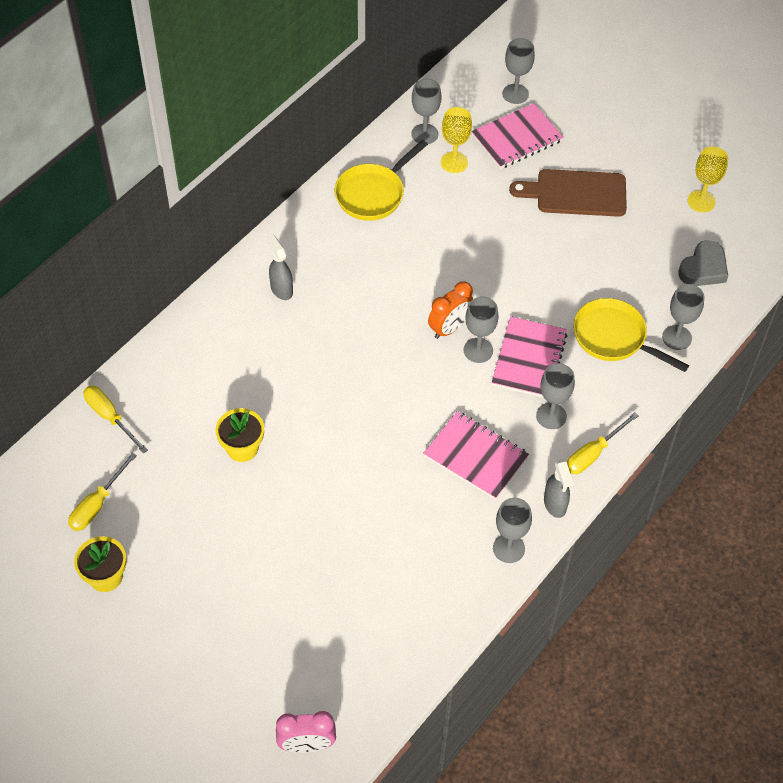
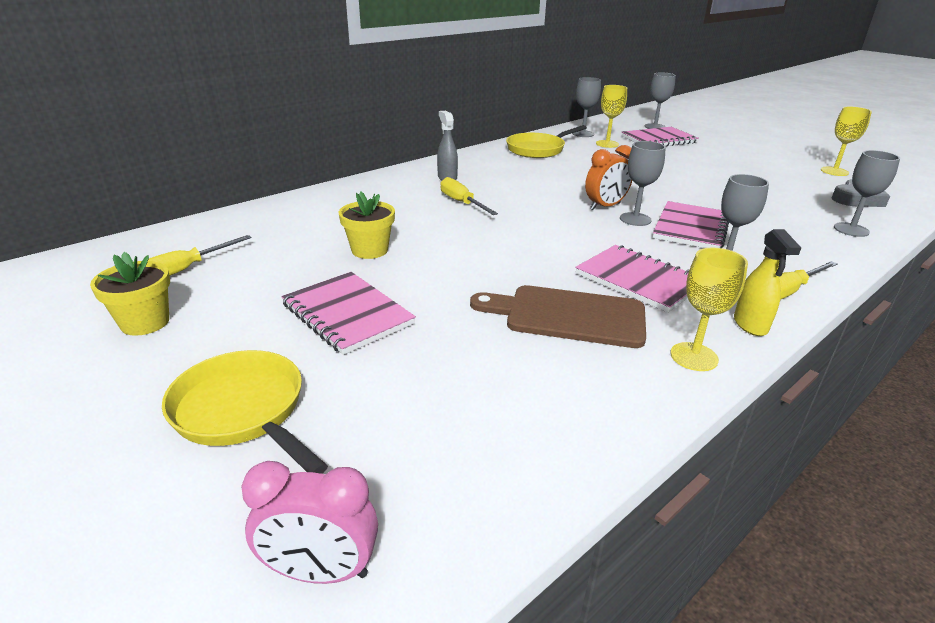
camera: 10 degrees right, 25 degrees down
yellow screwdriver [83,386,148,453] -> yellow screwdriver moved to [440,177,498,215]
grey goblet [493,498,532,563] -> yellow goblet [670,248,748,371]
brown cutting board [509,169,627,217] -> brown cutting board moved to [470,285,646,348]
grey spray bottle [544,459,573,518] -> yellow spray bottle [734,229,801,336]
yellow pan [573,298,689,372] -> yellow pan moved to [162,350,328,474]
none -> pink notebook [282,272,416,355]

